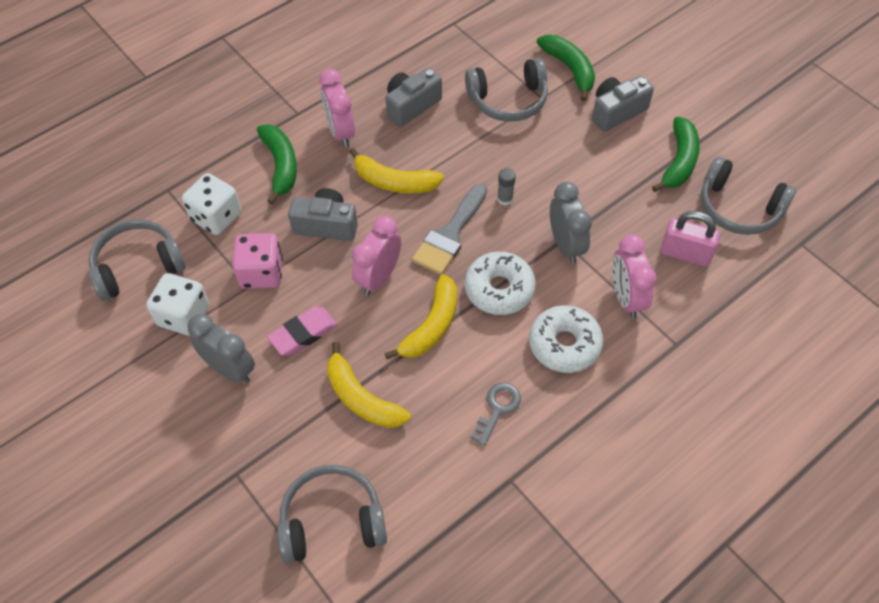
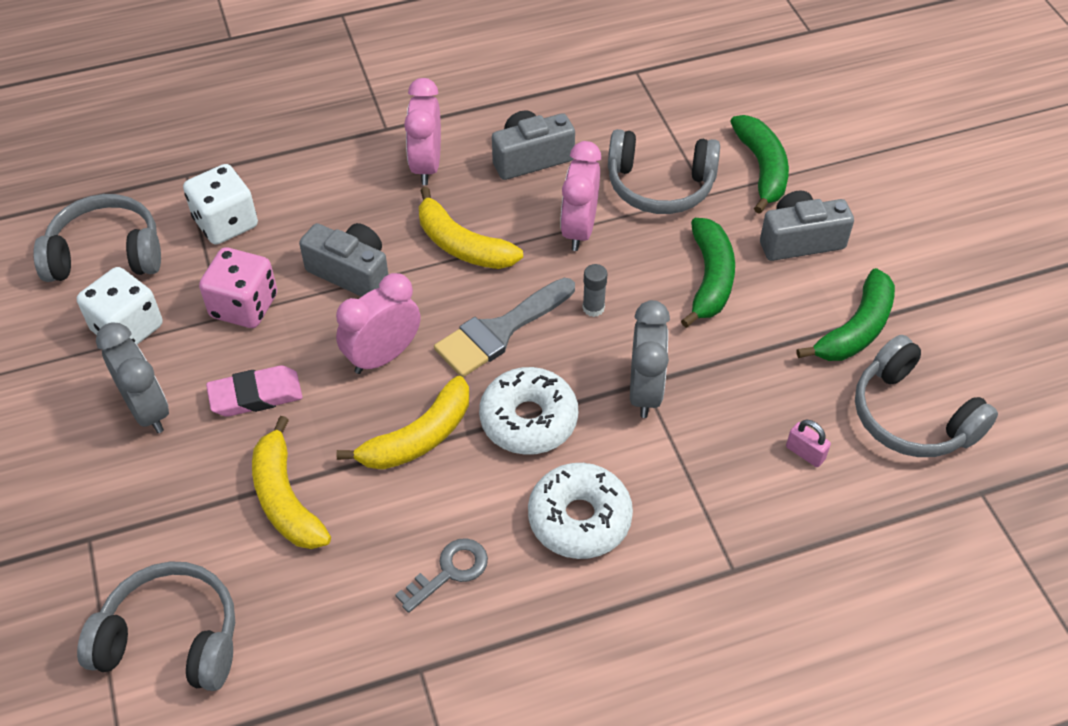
camera: 20 degrees right, 5 degrees down
green banana [257,124,297,205] -> green banana moved to [681,218,735,328]
pink clock [612,234,657,318] -> pink clock moved to [560,141,601,251]
pink padlock [661,211,720,266] -> pink padlock [786,420,831,467], size x0.55

